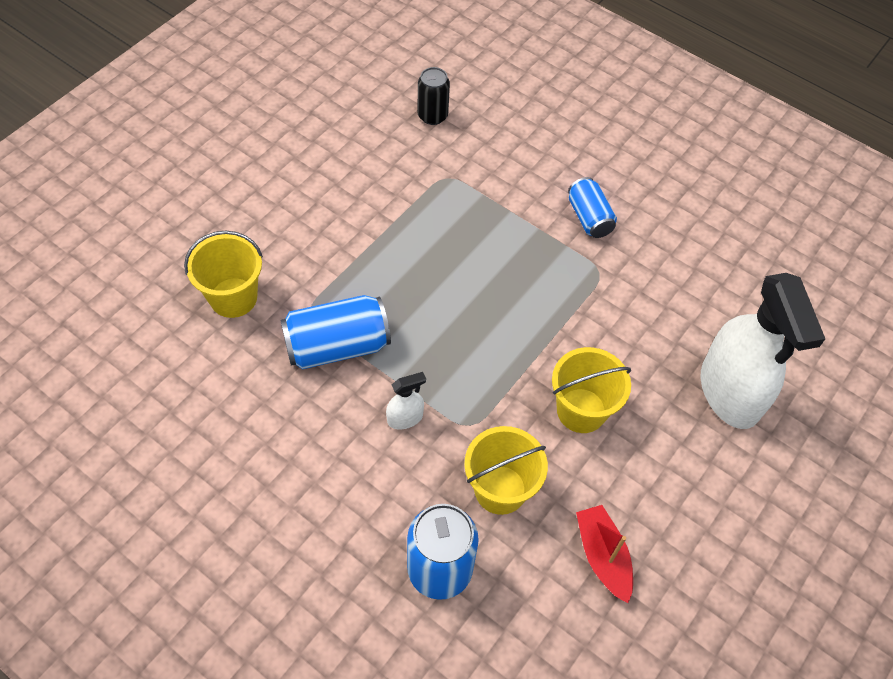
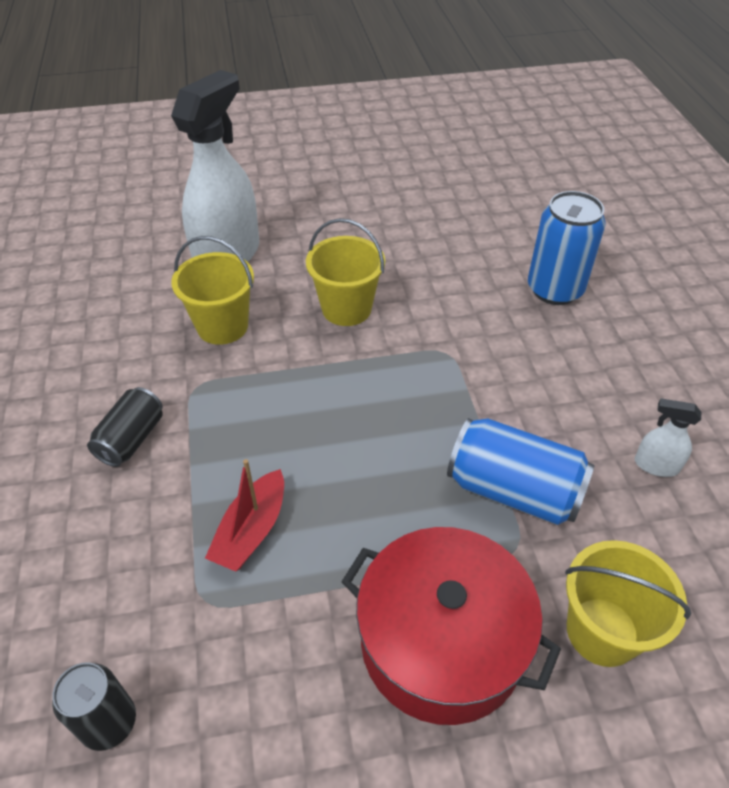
camera: 135 degrees left, 10 degrees down
white spray bottle [386,372,426,429] -> white spray bottle moved to [635,398,701,477]
yellow bucket [464,426,548,515] -> yellow bucket moved to [171,236,254,345]
blue can [568,177,617,238] -> black can [87,387,163,467]
red boat [576,505,633,603] -> red boat moved to [205,459,284,572]
none -> red pot [342,527,561,725]

